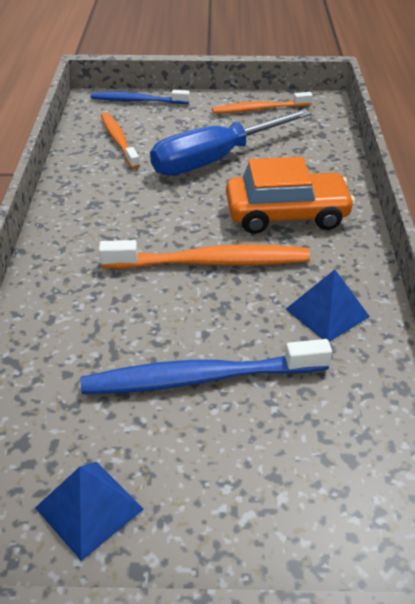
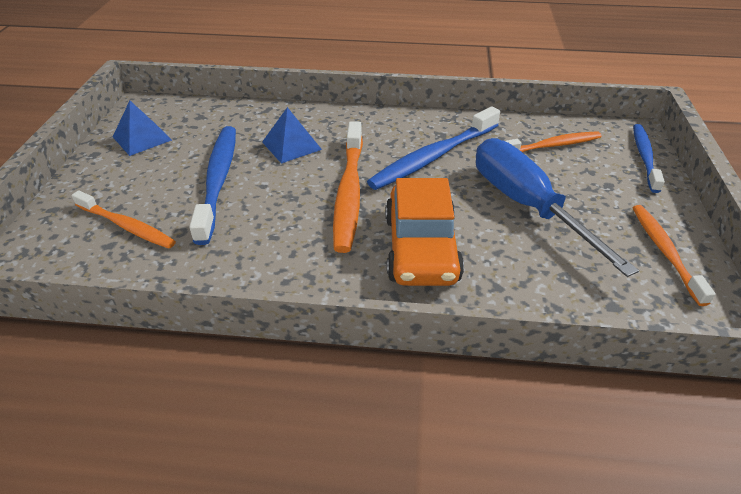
camera: 95 degrees right, 0 degrees up
blue pyramid [286,269,370,342] -> blue pyramid moved to [262,107,322,164]
none -> orange toothbrush [72,190,176,249]
none -> blue toothbrush [367,107,500,190]

